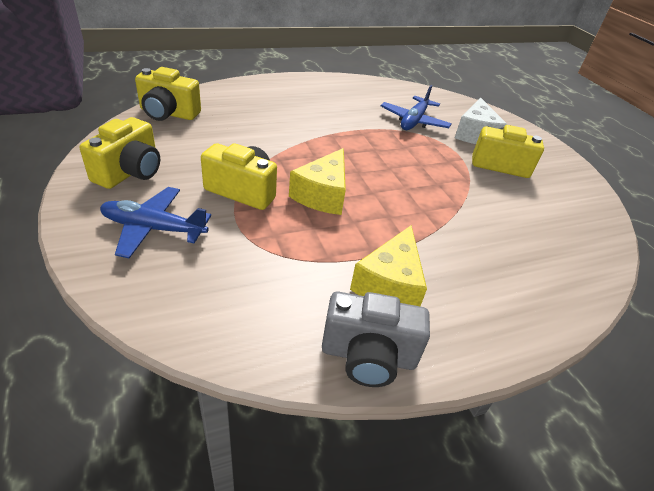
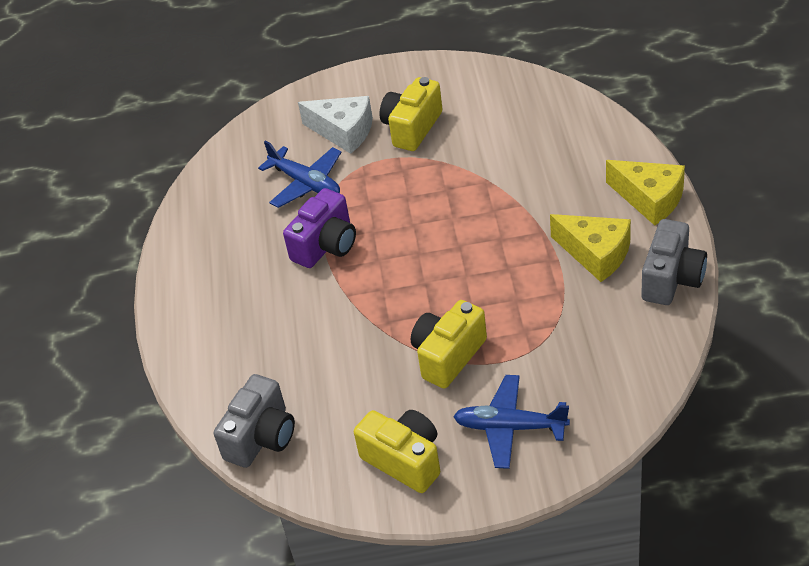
camera: 65 degrees left, 5 degrees up
blue plane [100,187,211,258] -> blue plane turned 75 degrees clockwise [453,375,570,469]
yellow camera [135,67,201,121] -> grey camera [214,374,295,468]
yellow cheese [289,148,346,215] -> yellow cheese moved to [606,160,685,225]
none -> purple camera [283,188,356,268]

